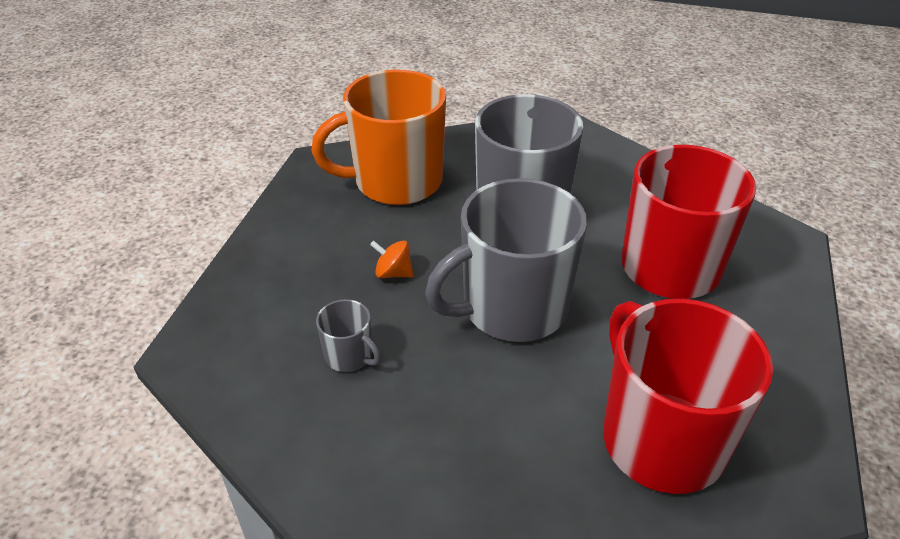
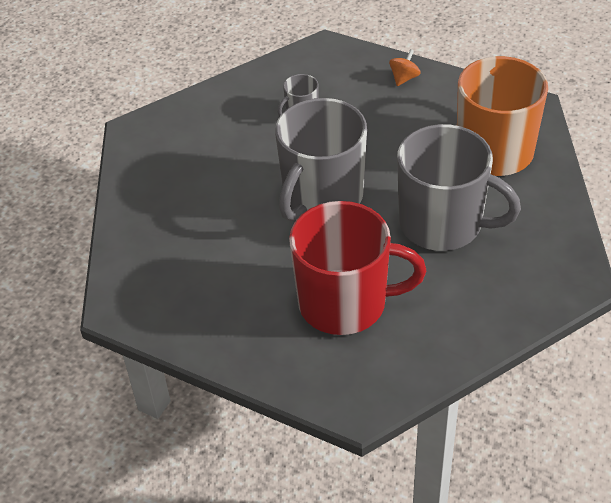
camera: 105 degrees right, 5 degrees up
orange spinning top [370,240,414,278] -> orange spinning top moved to [389,49,421,86]
grey mug [425,178,587,342] -> grey mug turned 135 degrees counterclockwise [275,98,367,221]
red mug [603,298,773,494] -> none

